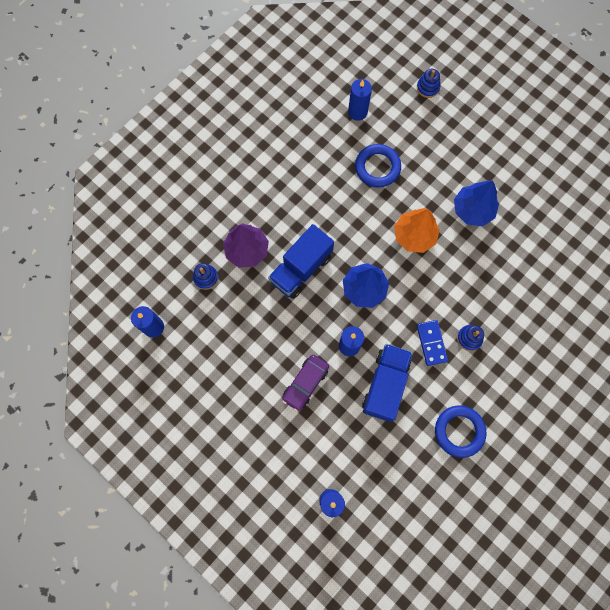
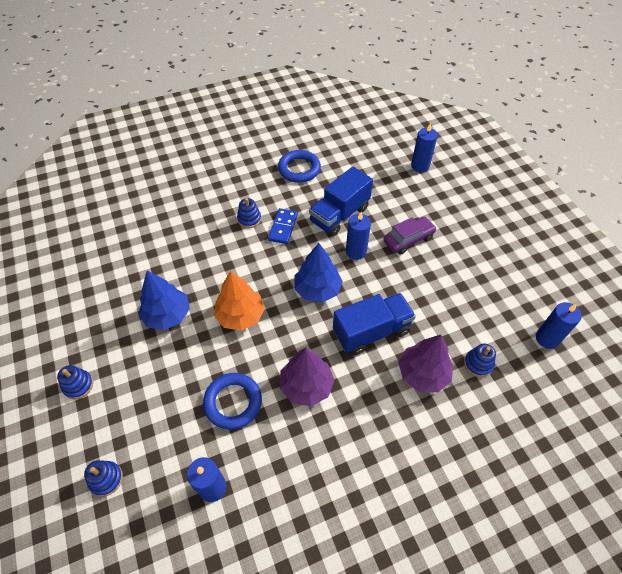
camera: 155 degrees left, 20 degrees down
none -> blue stacking toy [57,365,93,399]
none -> purple tree [280,348,335,406]

